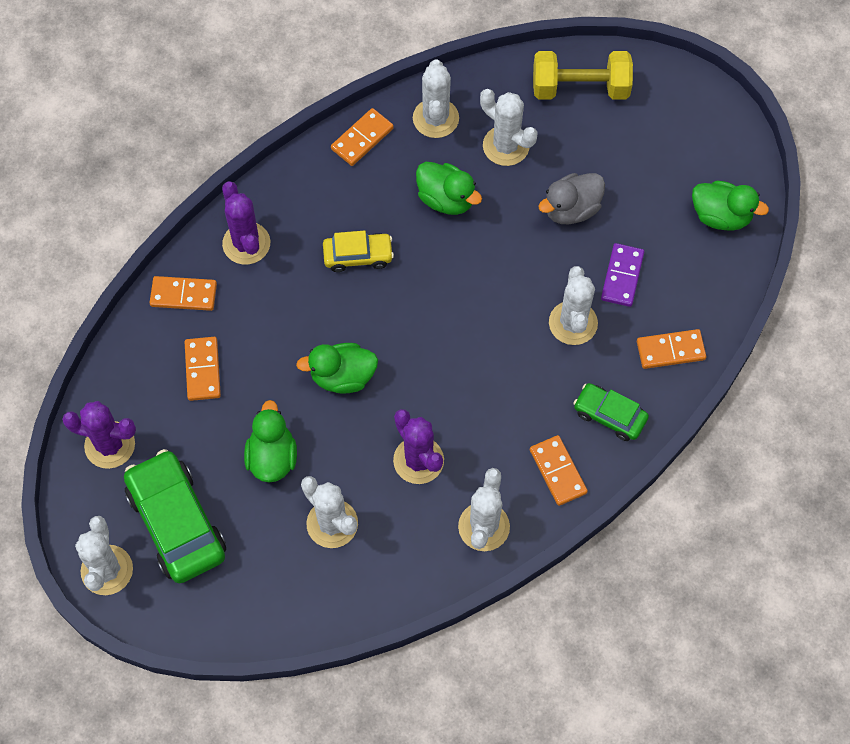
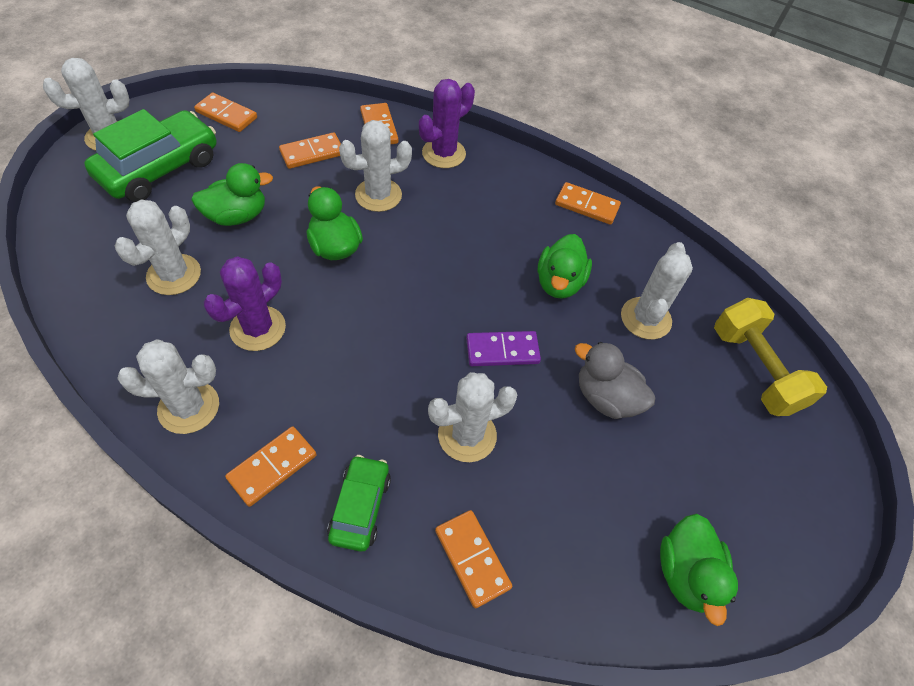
camera: 65 degrees right, 10 degrees down
purple cactus [62,401,136,469] -> orange domino [194,92,257,132]
yellow car [323,230,394,272] -> none
white cactus [413,59,459,138] -> white cactus moved to [339,120,412,212]
purple domino [601,243,644,307] -> purple domino moved to [466,331,541,366]

